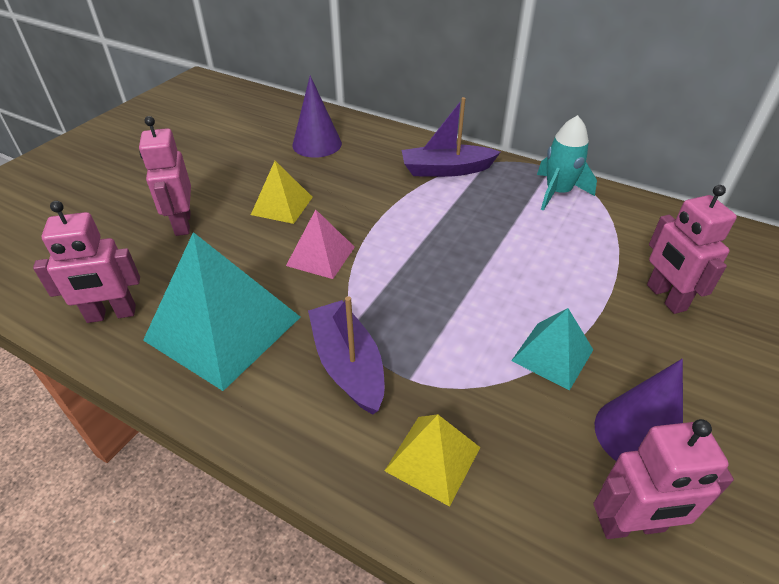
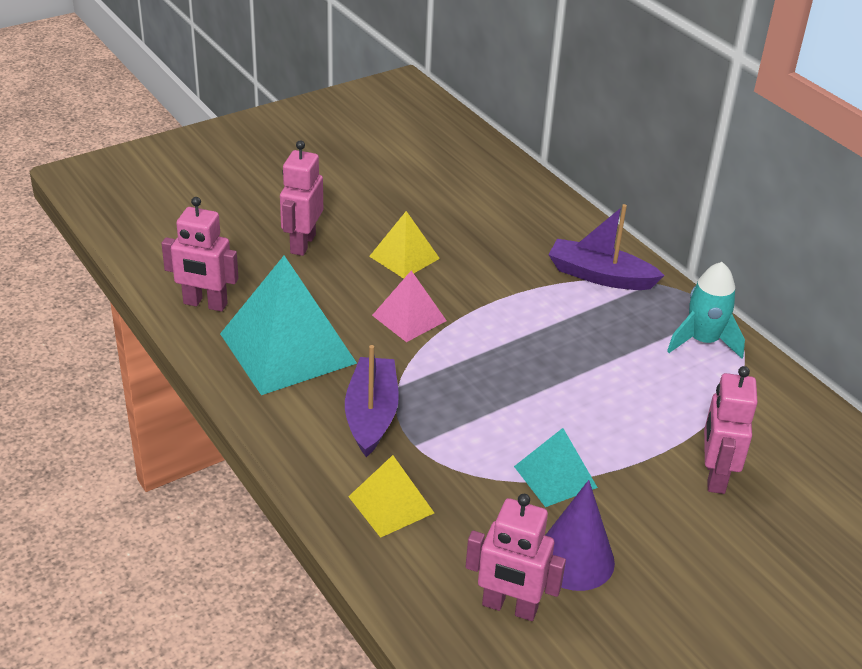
camera: 25 degrees right, 5 degrees down
purple cone [292,76,342,158] -> none

